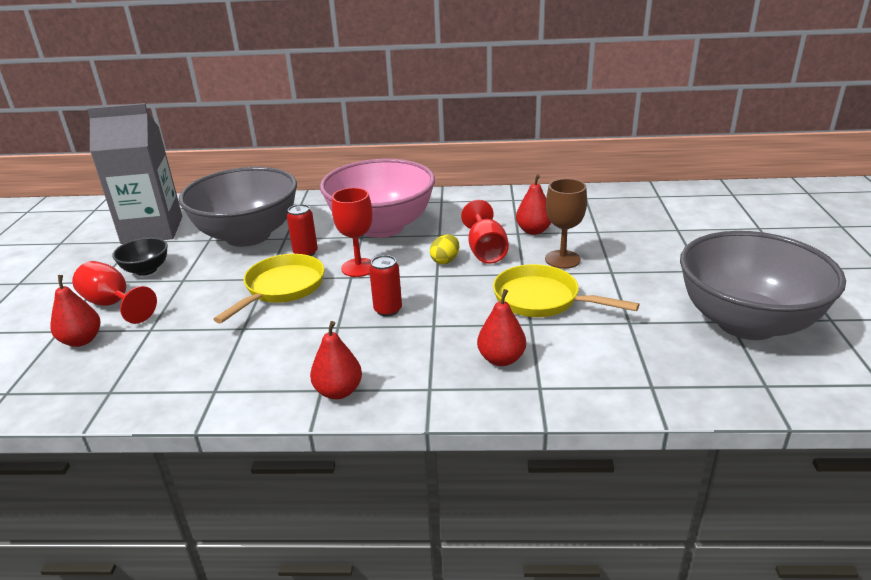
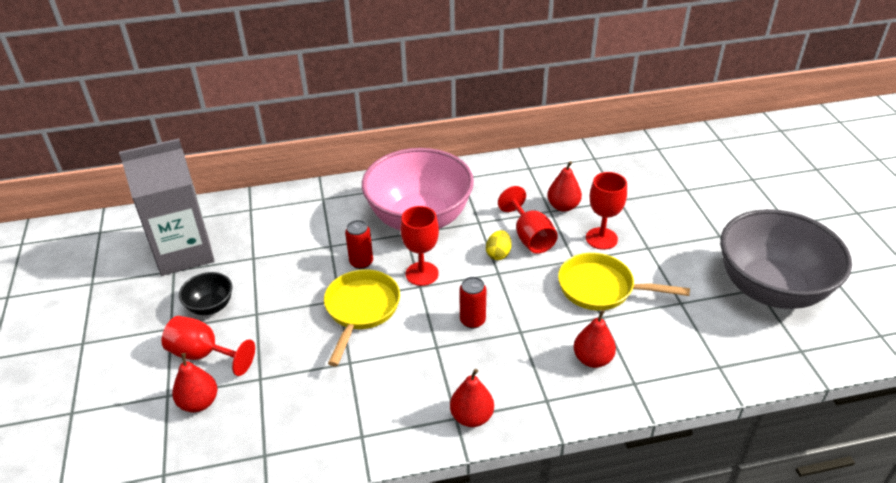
camera: 15 degrees left, 10 degrees up
grey bowl [179,167,297,247] -> none
brown goblet [545,179,587,269] -> red goblet [586,172,627,250]

